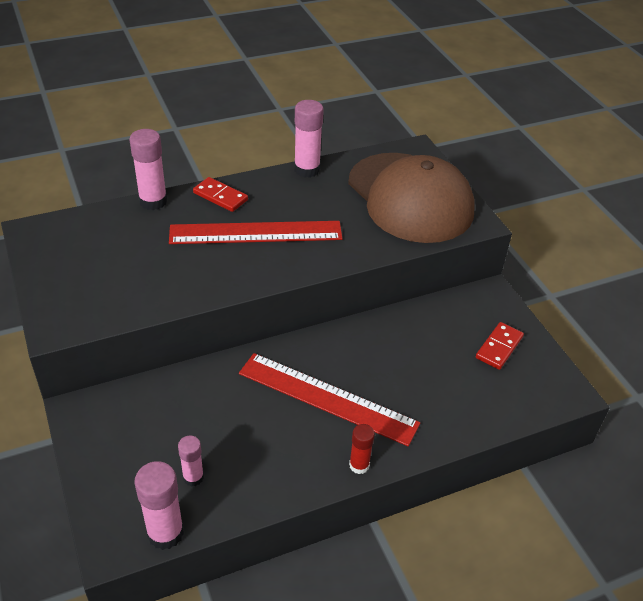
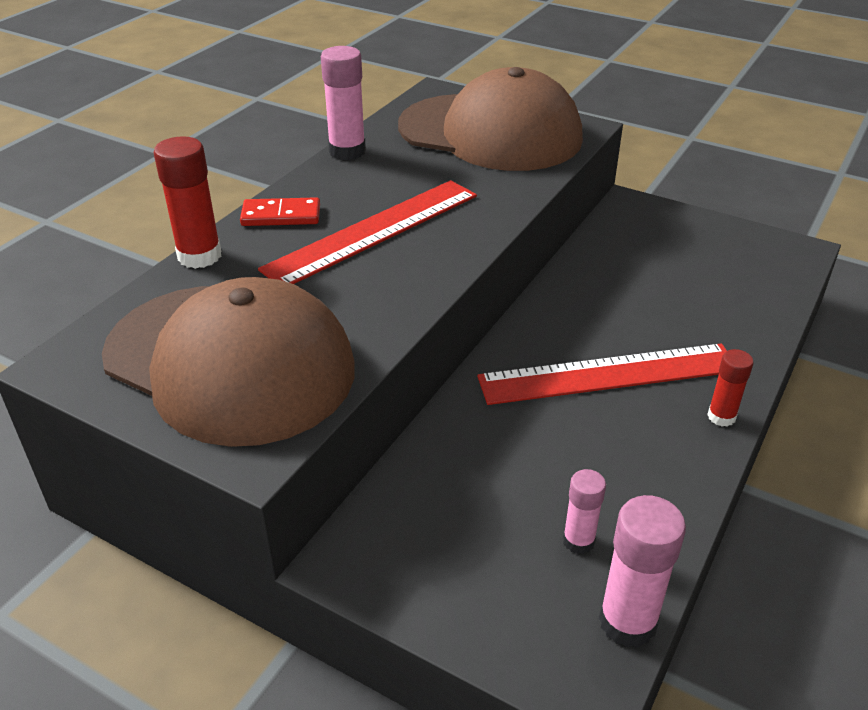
camera: 35 degrees left, 5 degrees down
pink glue stick [129,129,167,210] -> red glue stick [154,136,222,269]
red domino [476,322,524,370] -> none
none -> brown cap [102,277,355,447]

